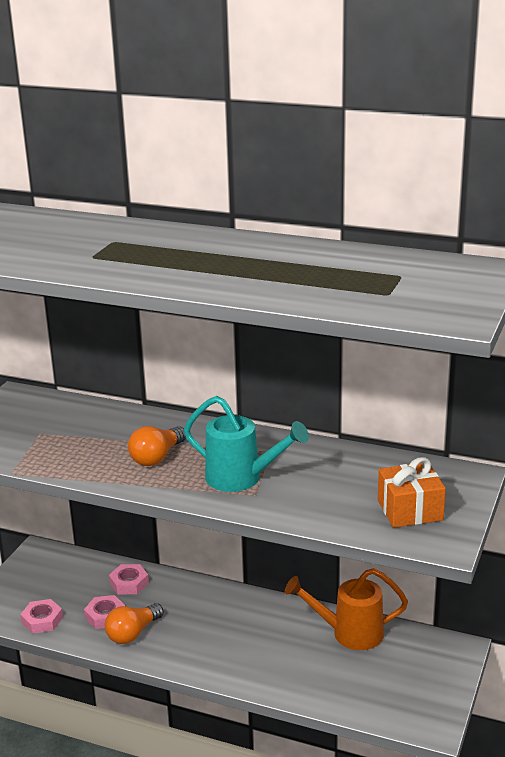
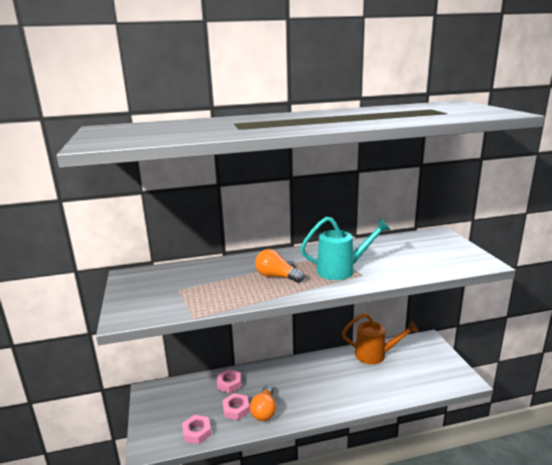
camera: 35 degrees left, 5 degrees down
orange light bulb [128,426,186,466] -> orange light bulb turned 120 degrees clockwise [255,249,304,283]
orange watering can [285,568,408,650] -> orange watering can turned 135 degrees counterclockwise [342,313,418,364]
orange gift [378,457,446,528] -> none

